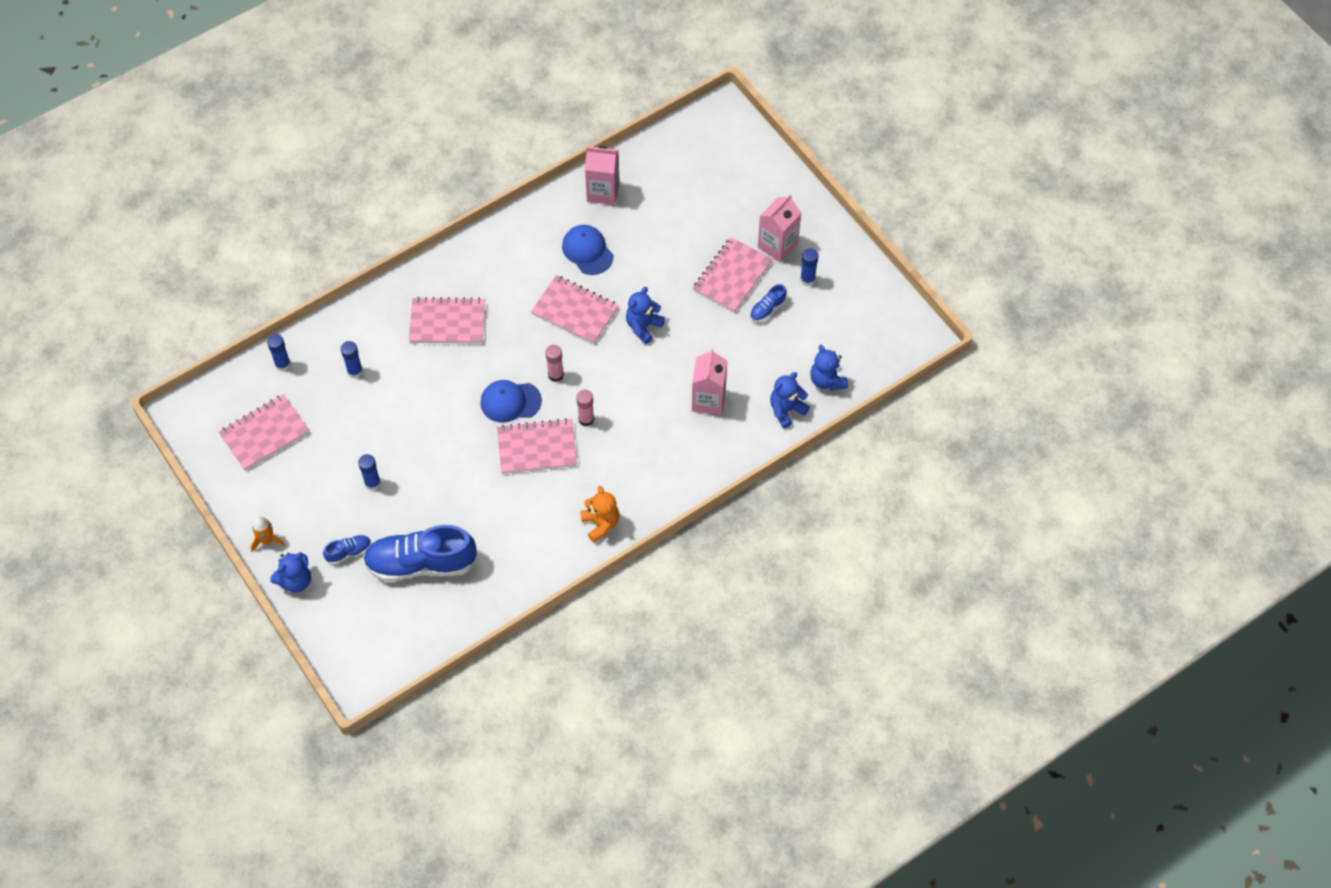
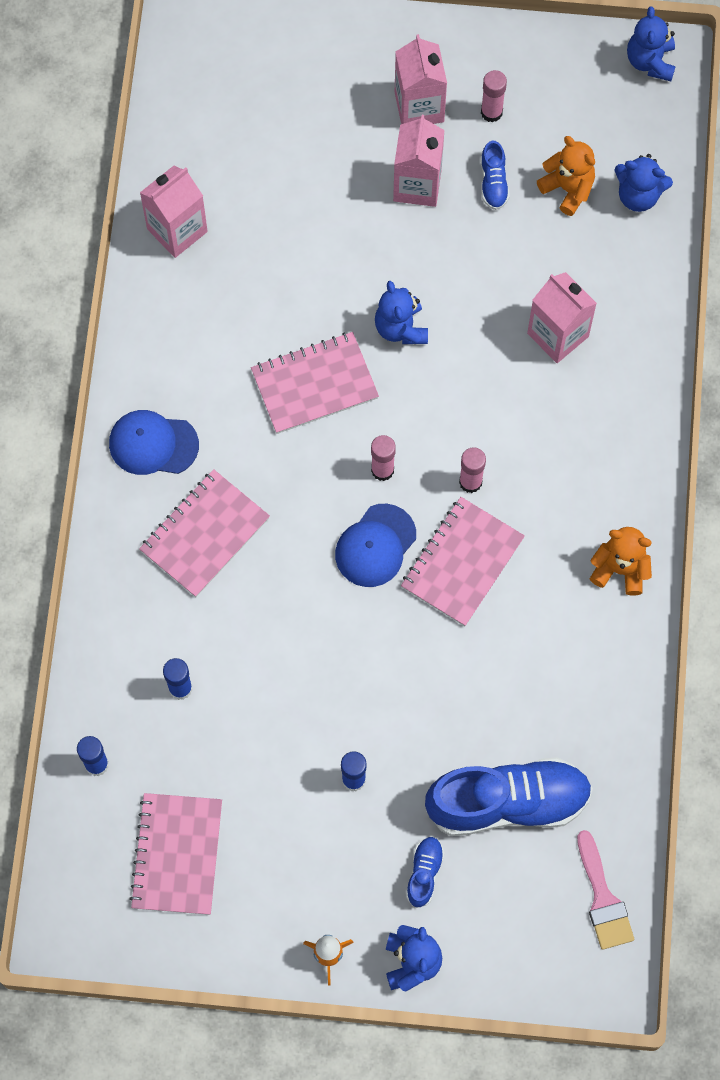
camera: 50 degrees left, 10 degrees up
blue shoe [363,525,477,581] -> blue shoe turned 135 degrees counterclockwise [425,757,593,836]
blue cap [562,225,613,275] -> blue cap moved to [109,410,199,475]
pink notebook [693,237,772,313] -> pink carton [393,115,445,207]
blue teddy bear [770,372,810,428] -> blue teddy bear moved to [627,6,676,81]
blue glue stick [800,248,819,286] -> pink glue stick [481,70,507,122]
none -> orange teddy bear [537,136,595,216]
none -> pink brush [577,830,634,950]

